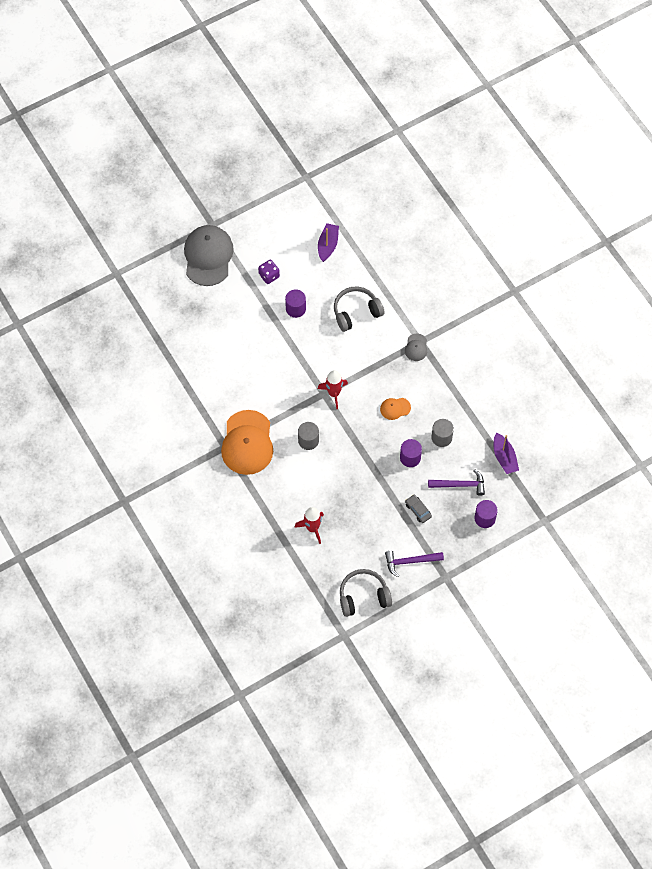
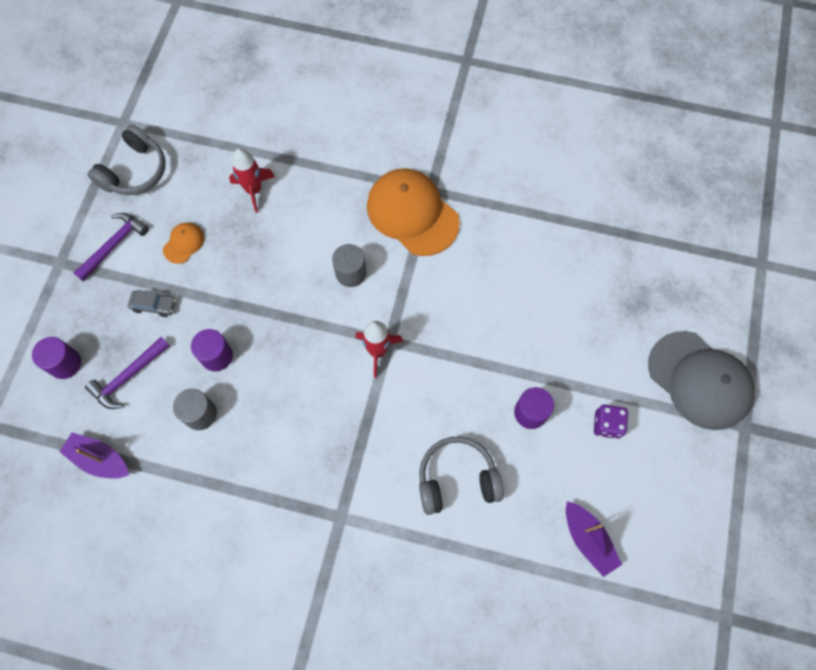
camera: 135 degrees right, 5 degrees up
grey headphones [334,287,384,332] -> grey headphones turned 120 degrees counterclockwise [419,436,504,515]
orange cap [380,398,411,420] -> orange cap moved to [163,222,204,264]
grey cap [405,334,427,361] -> none

